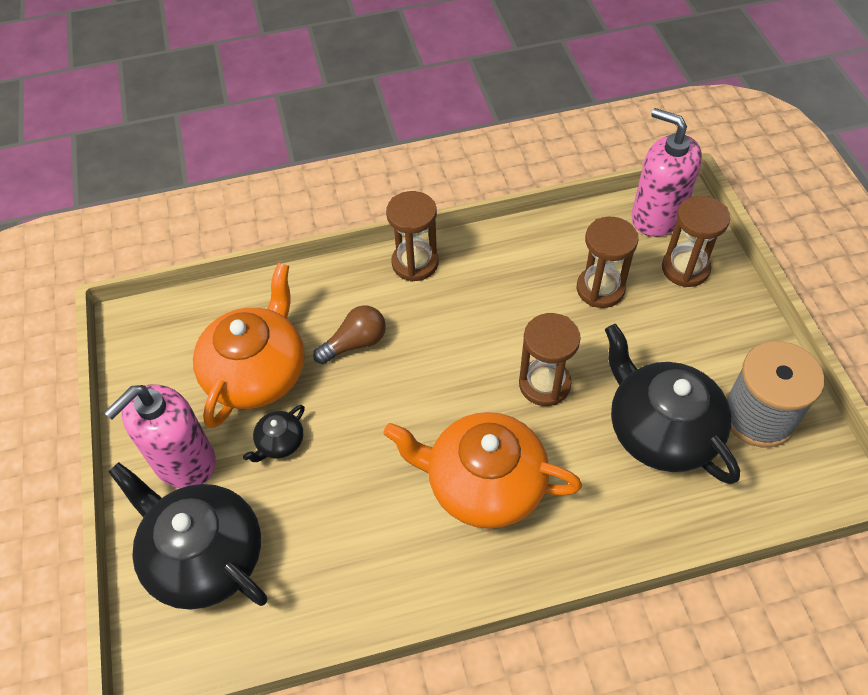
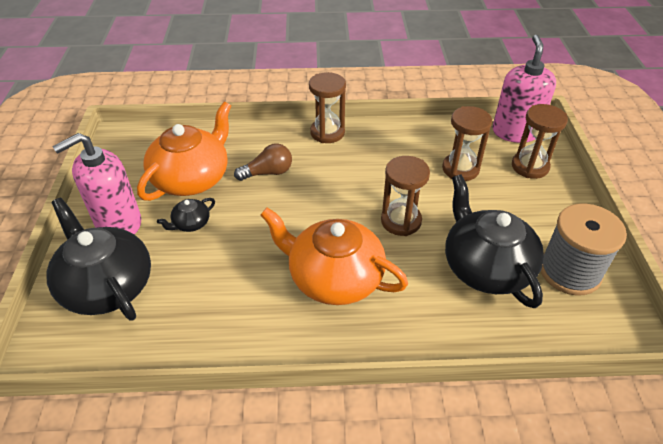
camera: 10 degrees right, 10 degrees down
pink soap dispenser [632,108,702,237] -> pink soap dispenser turned 45 degrees clockwise [492,35,556,143]

